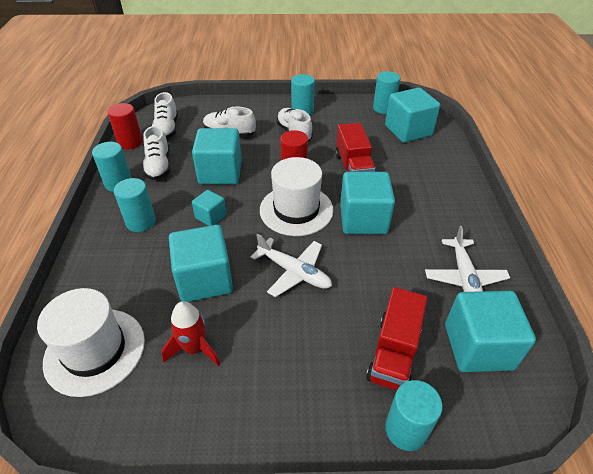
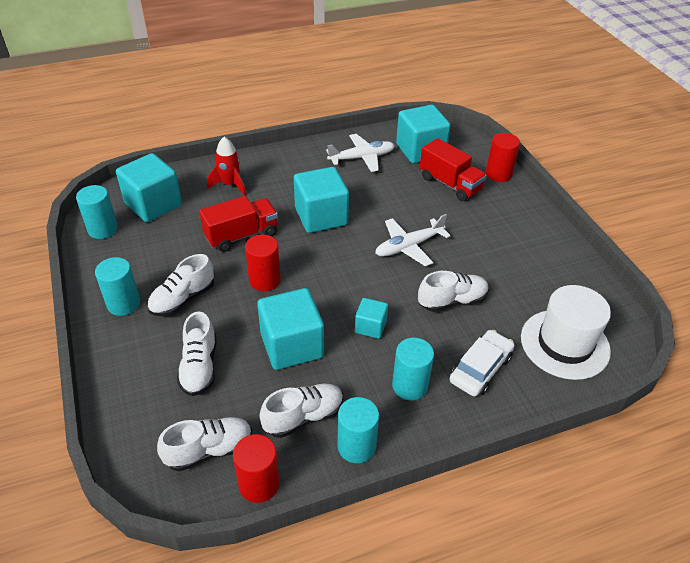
camera: 110 degrees left, 0 degrees up
red rocket [161,301,220,366] -> red rocket moved to [207,137,246,196]
turquoise cube [169,225,233,302] -> white shoe [418,271,489,312]
white plane [251,234,332,297] -> white plane turned 135 degrees counterclockwise [375,214,451,267]
white hat [260,157,334,236] -> none
red truck [366,287,427,391] -> red truck turned 45 degrees clockwise [419,138,487,201]
turquoise cylinder [385,380,443,451] -> red cylinder [486,133,520,182]
none -> white car [450,330,515,397]

